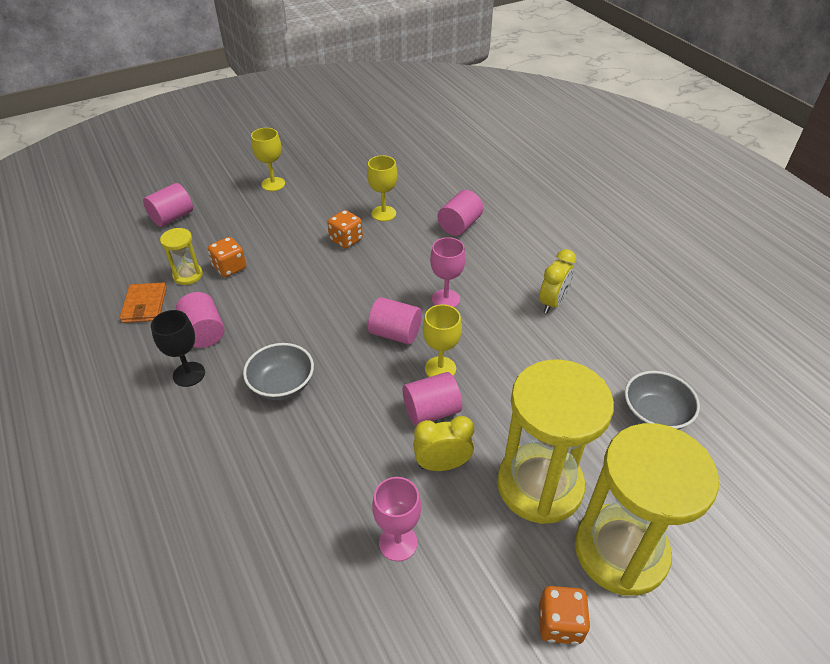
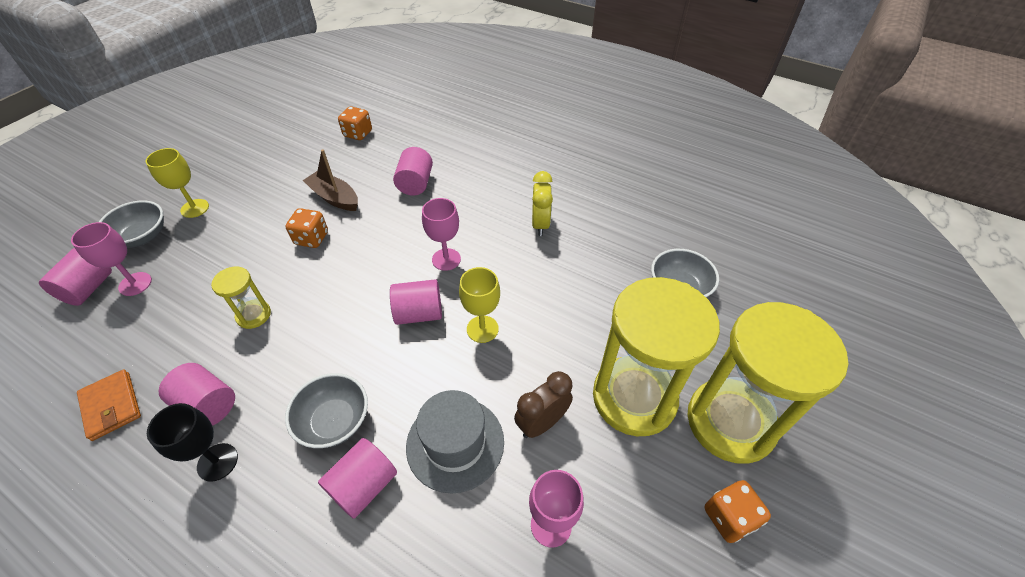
camera: 30 degrees left, 5 degrees up
yellow hourglass [160,228,203,285] -> yellow hourglass moved to [211,267,271,329]
orange dice [208,237,246,277] -> orange dice moved to [338,106,372,140]
yellow goblet [367,155,398,221] -> brown boat [303,149,358,211]
pink cylinder [403,372,462,426] -> pink cylinder moved to [318,438,397,519]
yellow clock [413,416,474,471] -> brown clock [514,371,573,438]
none -> pink goblet [71,222,152,296]
none -> grey bowl [99,201,164,248]
none -> grey hat [406,390,504,493]

